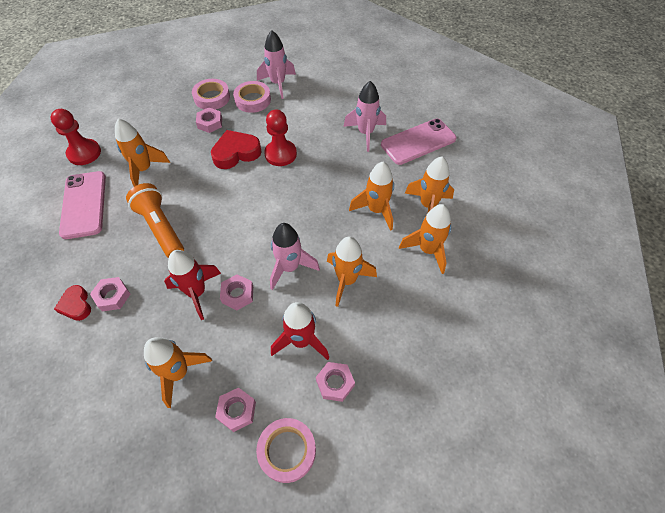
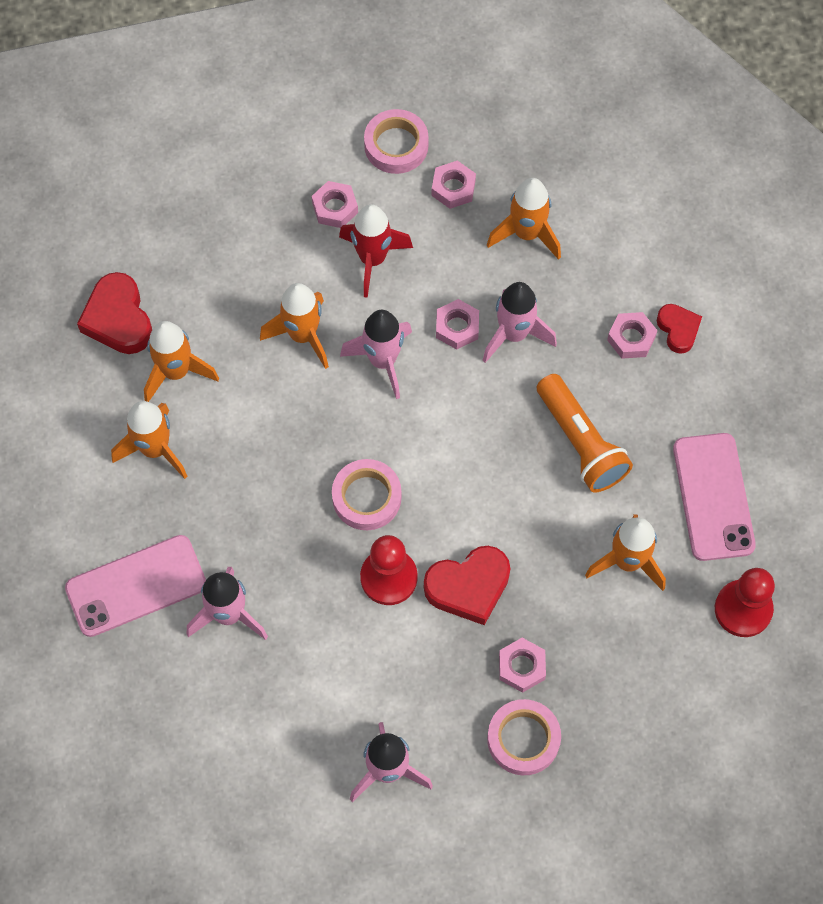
camera: 175 degrees left, 10 degrees up
red rocket [164,250,221,320] -> pink rocket [482,282,557,363]
pink tape [233,81,271,113] -> pink tape moved to [332,459,402,530]
orange rocket [349,162,394,231] -> none
none -> red heart [77,272,152,354]

